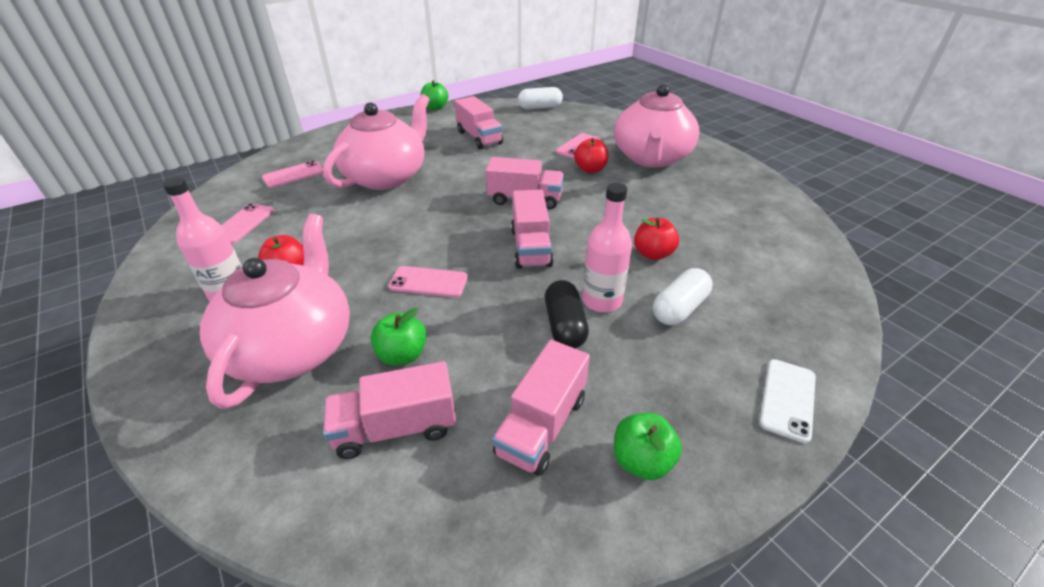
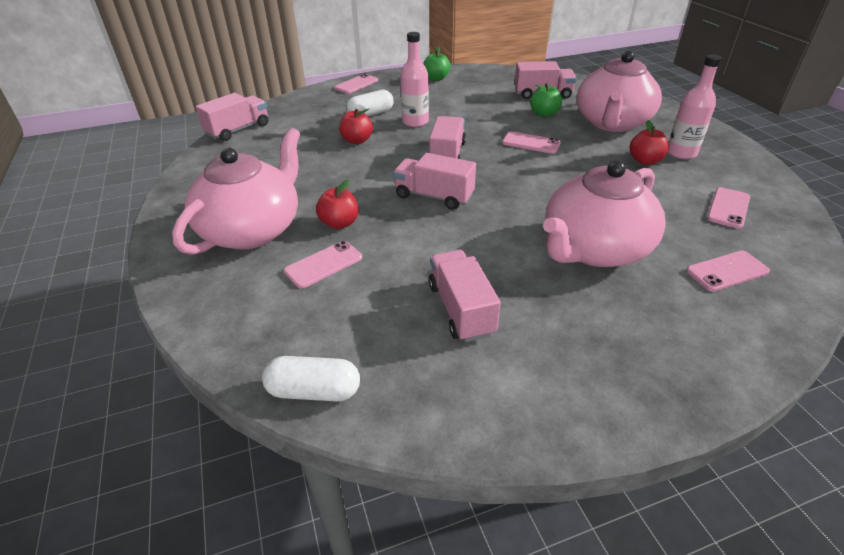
camera: 165 degrees left, 0 degrees up
green apple [421,80,448,110] -> none
pink truck [492,340,590,476] -> pink truck moved to [196,93,268,141]
black capsule [545,280,589,349] -> none
white phone [759,359,816,443] -> pink phone [334,74,378,94]

